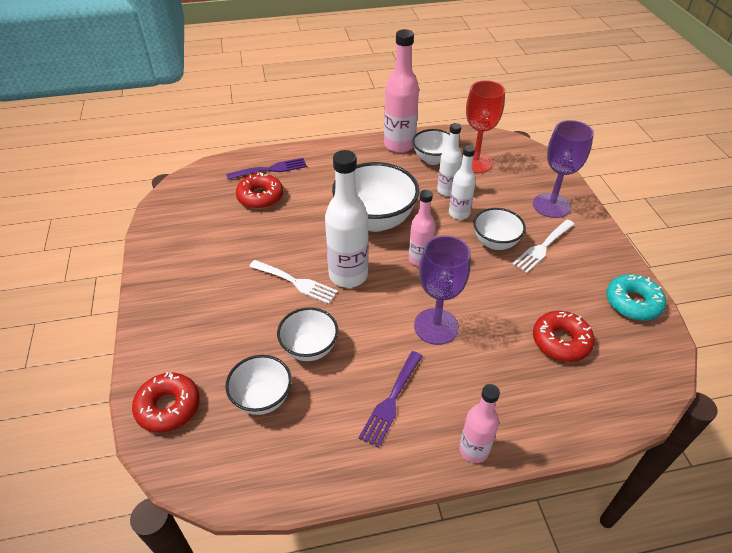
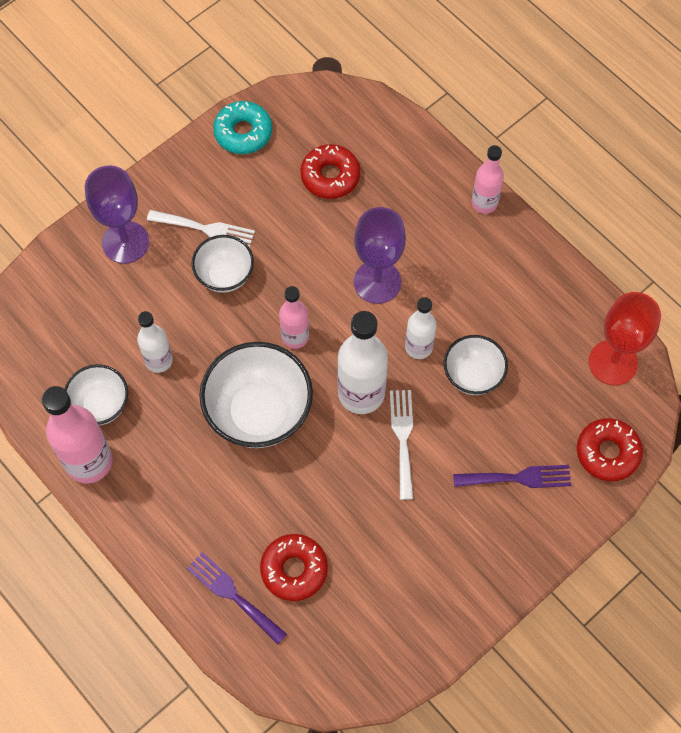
camera: 120 degrees left, 20 degrees up
white bowl [226,355,292,415] -> none
purple fork [359,351,422,448] -> purple fork moved to [453,465,571,488]
white bottle [449,145,476,220] -> white bottle moved to [405,297,436,359]
red goblet [462,80,505,173] -> red goblet moved to [589,292,661,385]

